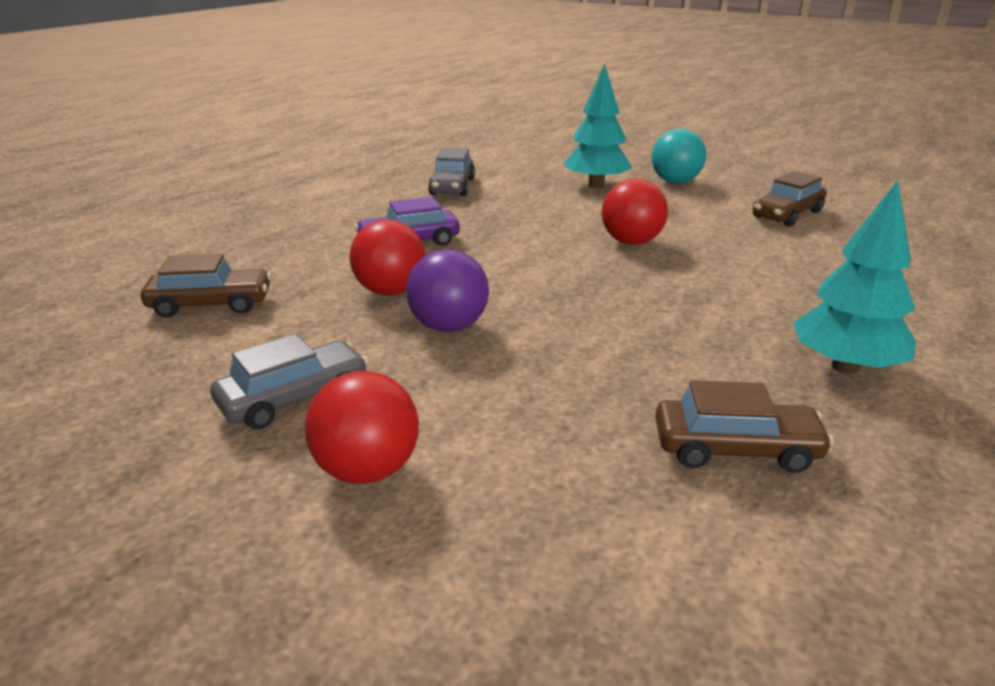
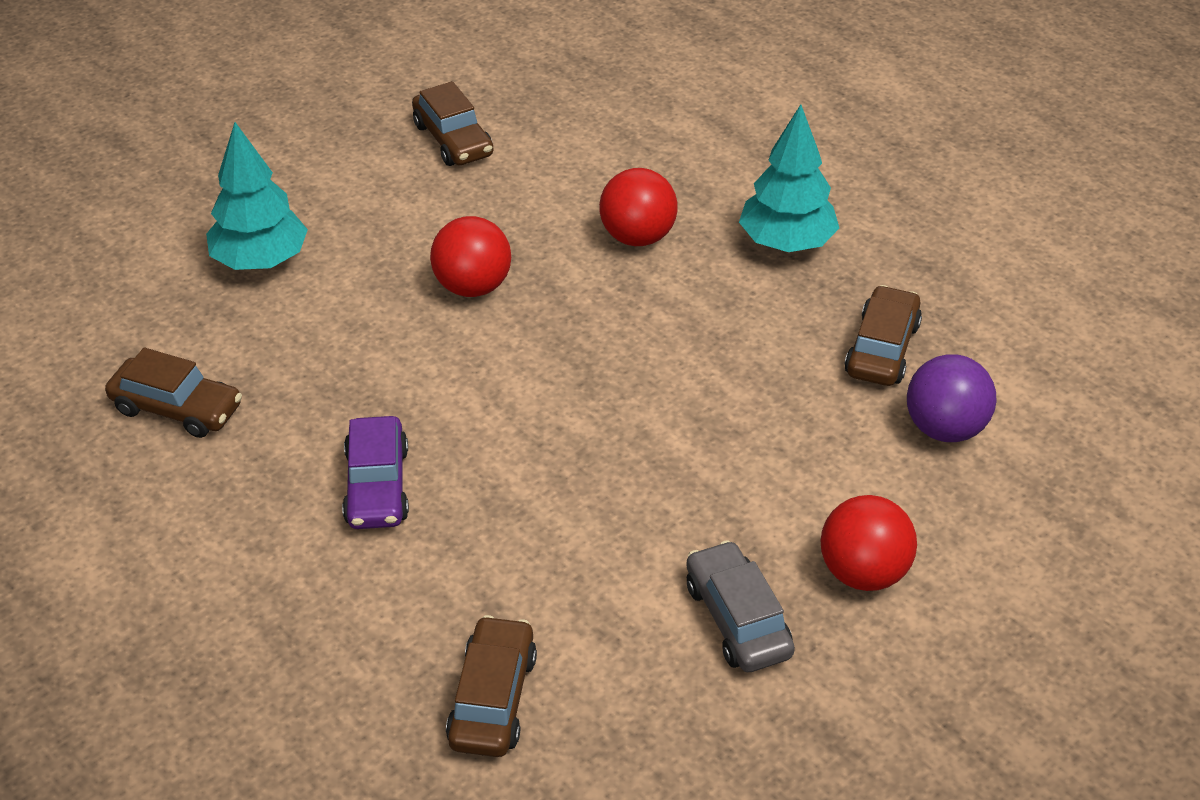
camera: 75 degrees left, 15 degrees up
red ball [350,220,426,295] -> red ball moved to [599,168,678,246]
purple ball [406,249,489,332] -> purple ball moved to [907,354,997,442]
grey car [428,147,475,196] -> brown car [105,347,242,438]
turquoise ball [651,129,706,184] -> none

